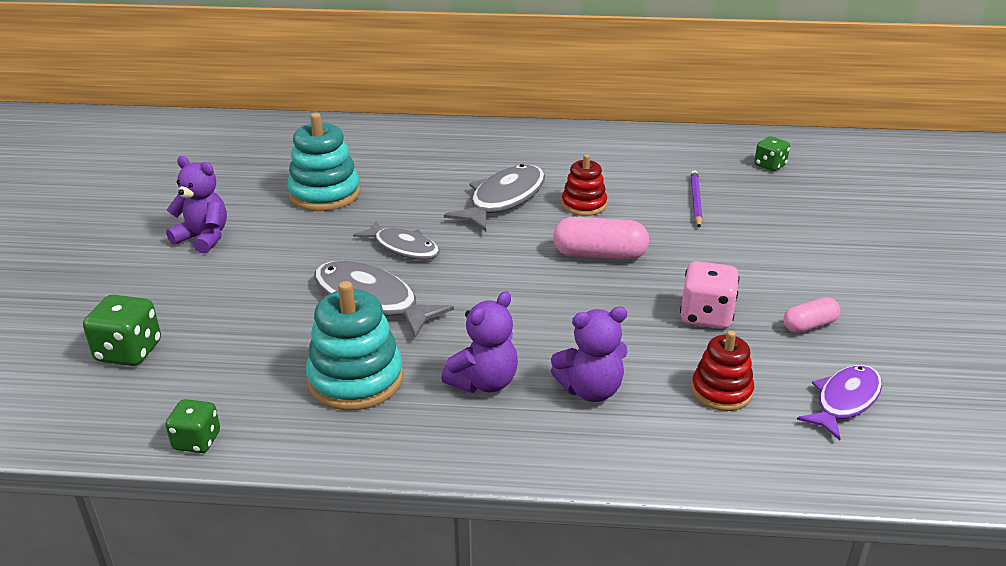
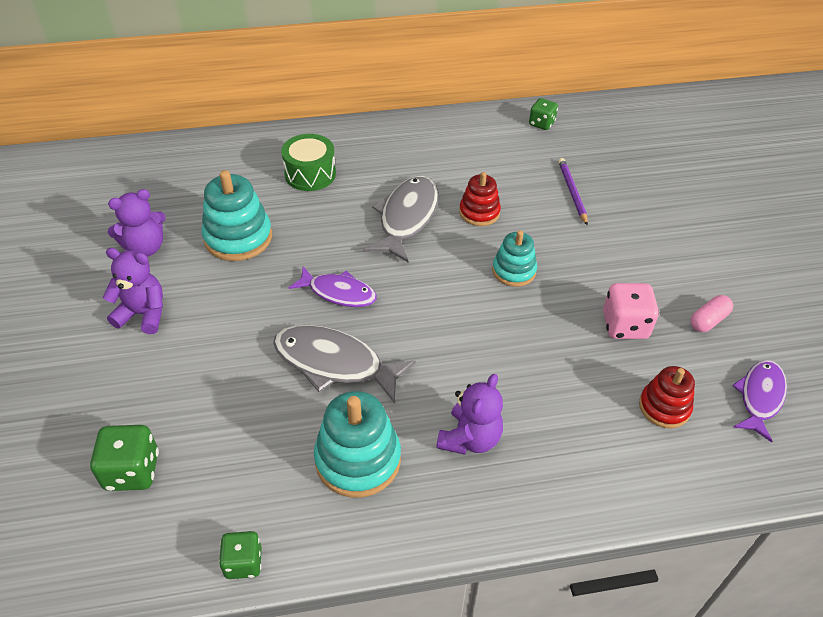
camera: 15 degrees left, 15 degrees up
grey fish [353,221,440,260] -> purple fish [289,266,377,307]
purple teddy bear [551,307,628,402] -> purple teddy bear moved to [108,189,166,257]
pink capsule [553,217,649,260] -> turquoise stacking toy [492,230,537,287]
green dice [754,136,790,171] -> green dice moved to [529,98,558,130]
none -> green drum [281,134,336,191]

